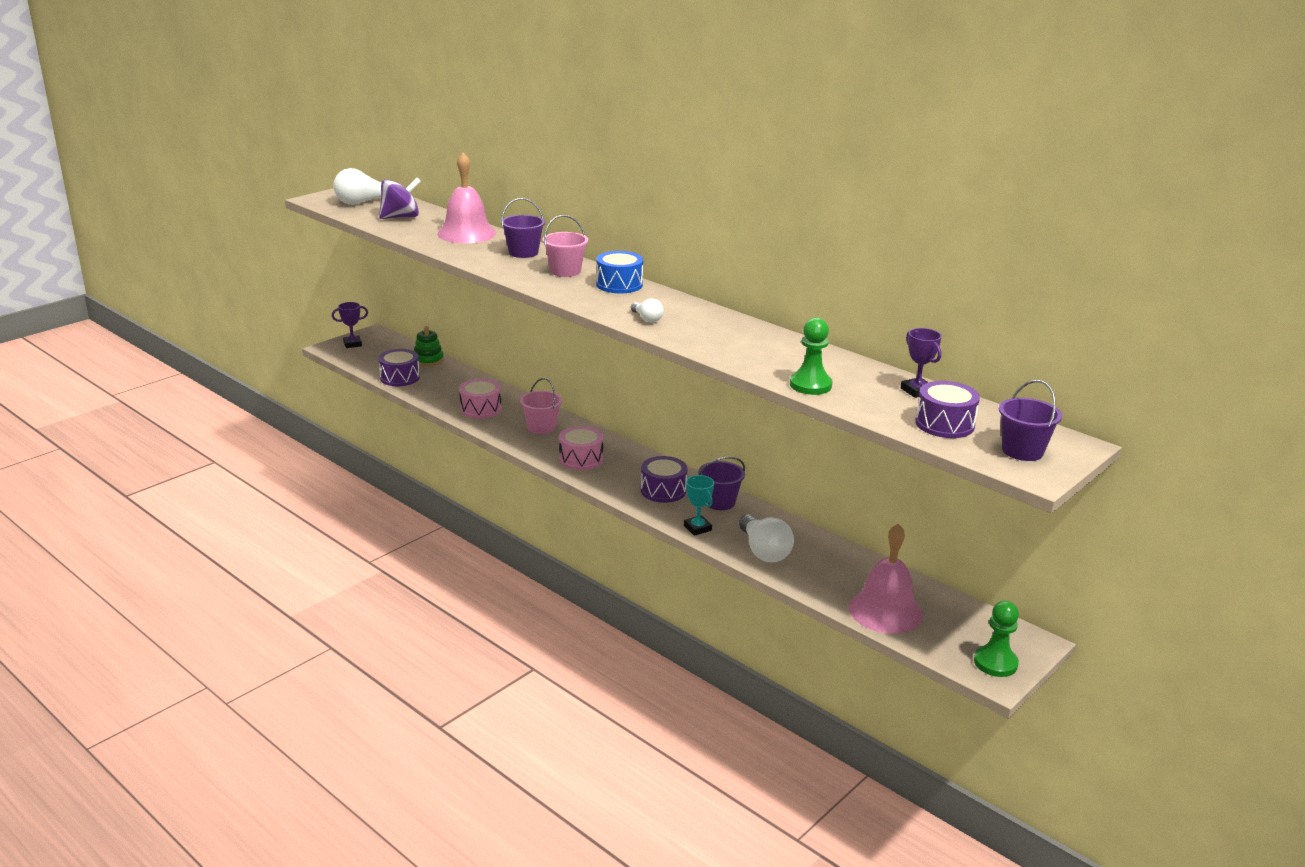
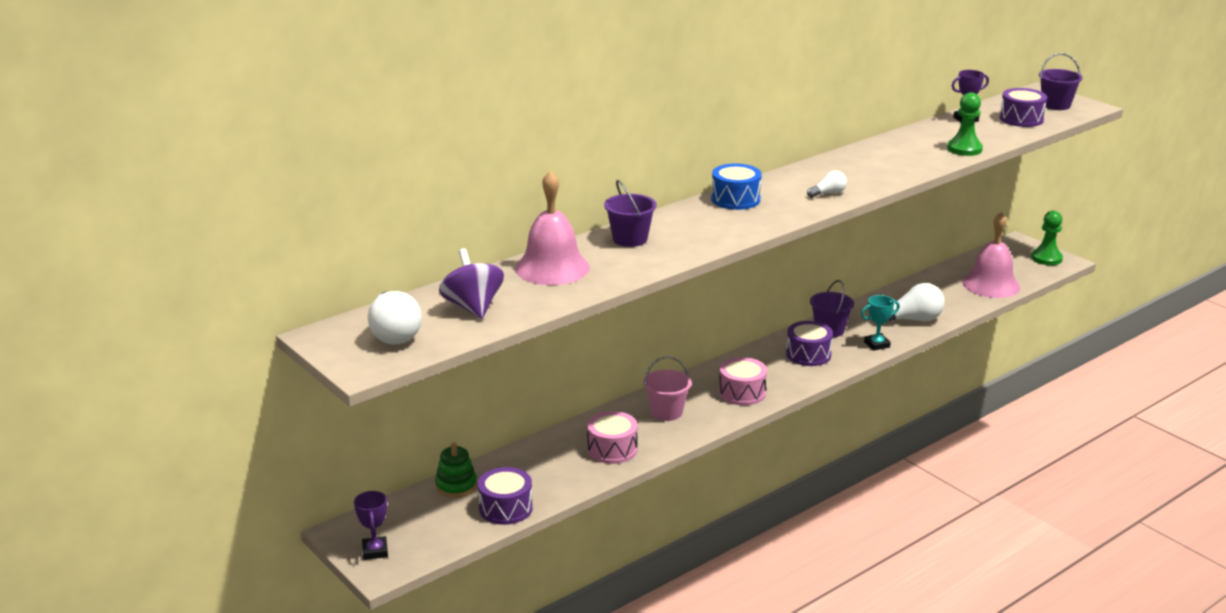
camera: 80 degrees left, 0 degrees up
pink bucket [542,215,588,277] -> none

